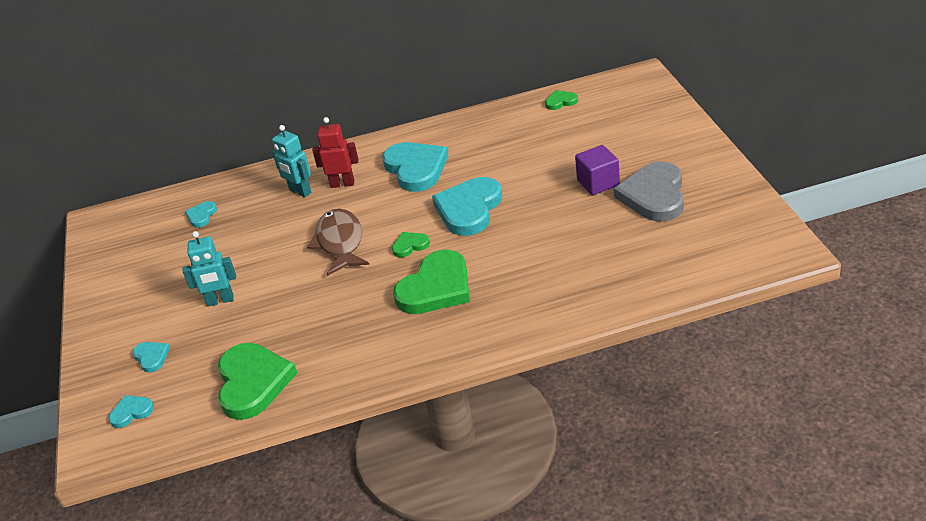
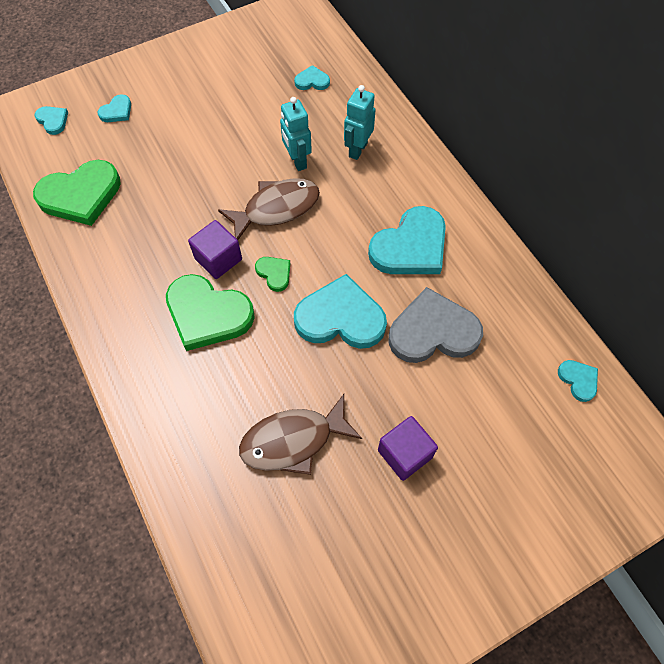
camera: 70 degrees right, 25 degrees up
turquoise robot [182,231,236,306] -> turquoise robot moved to [280,97,312,171]
red robot [312,117,359,188] -> none
green heart [545,90,578,110] -> turquoise heart [558,360,598,402]
grey heart [614,161,684,222] -> grey heart moved to [388,287,483,363]
none -> purple cube [188,220,242,279]
none -> brown fish [239,394,362,475]

